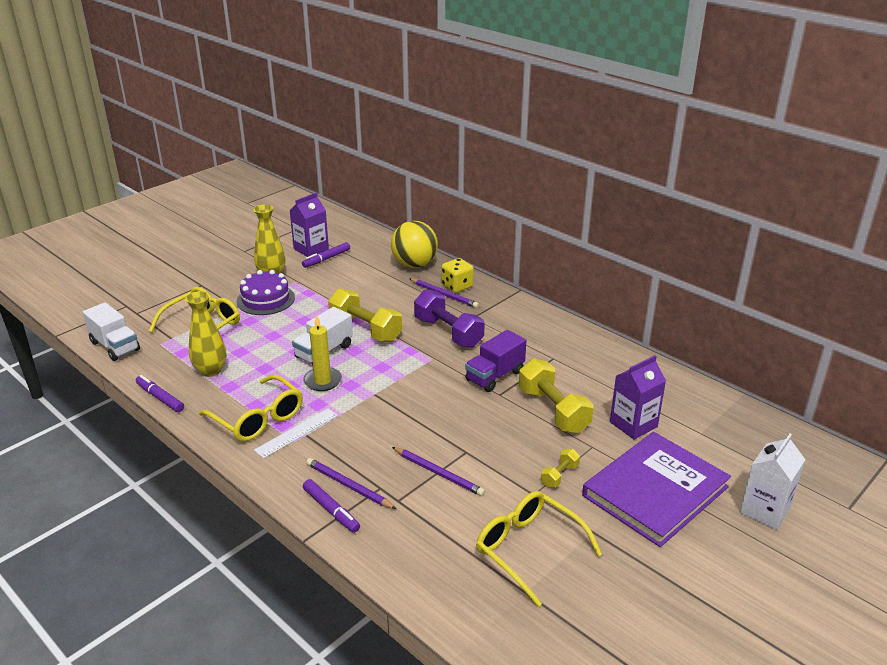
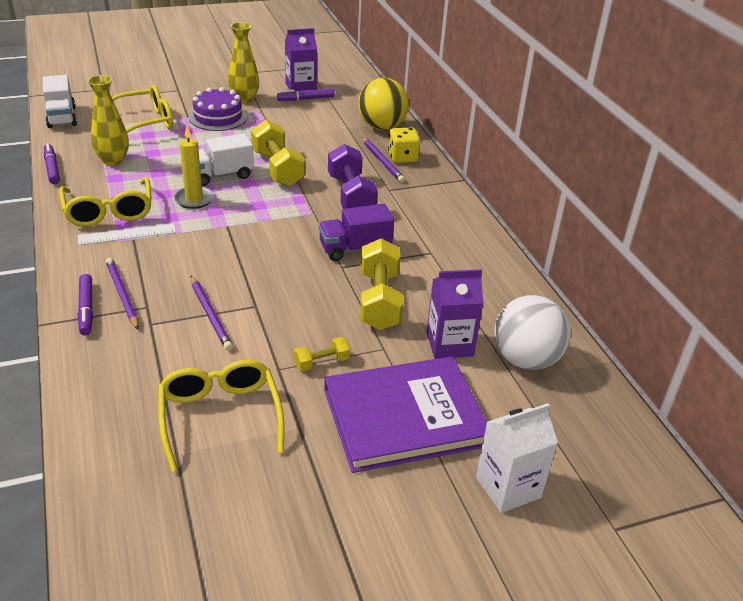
camera: 25 degrees right, 5 degrees up
none -> white ball [494,295,571,370]

